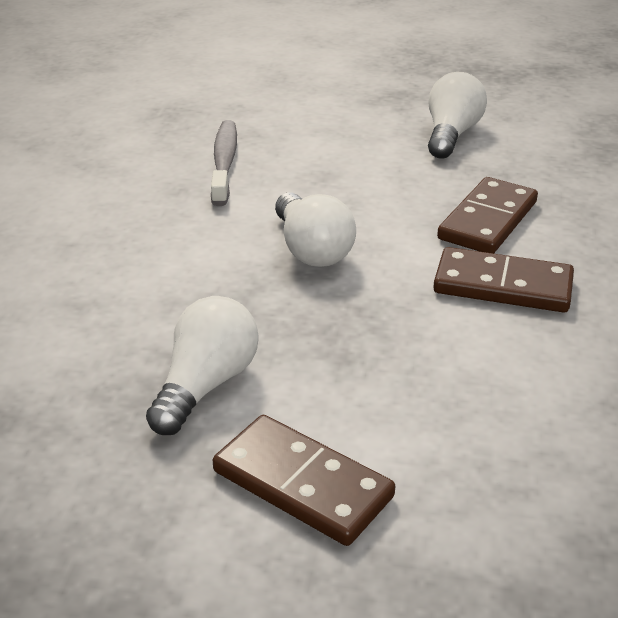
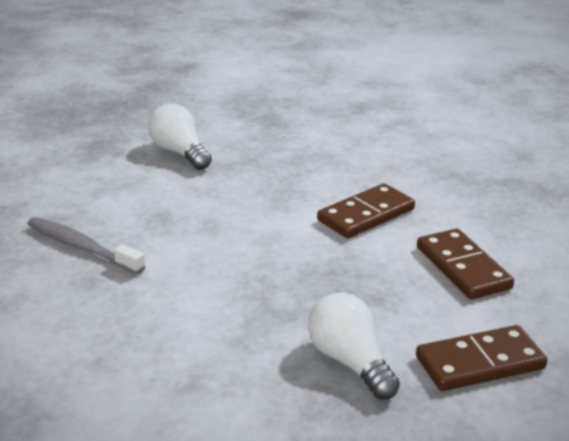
camera: 55 degrees left, 5 degrees down
white light bulb [275,193,356,267] -> none
brown domino [437,177,538,253] -> brown domino moved to [417,229,514,299]

